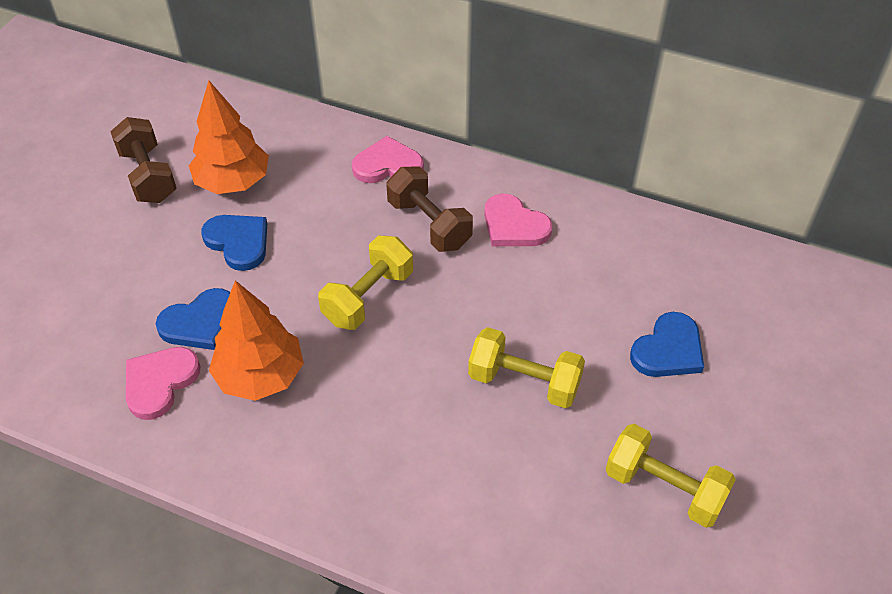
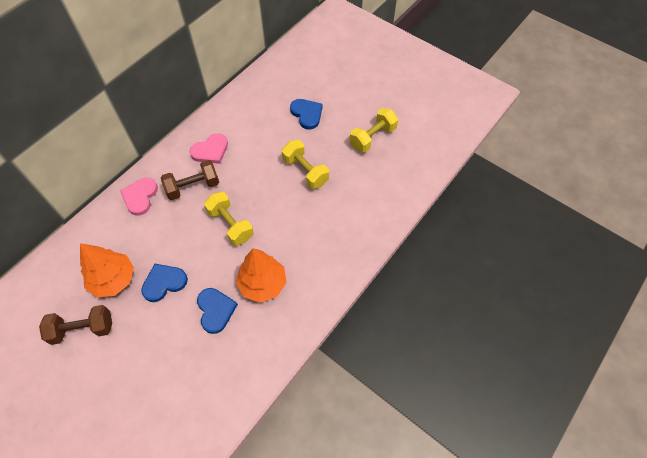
camera: 75 degrees left, 10 degrees up
pink heart [126,347,200,420] -> none
yellow dumbbell [468,327,585,408] -> yellow dumbbell turned 75 degrees counterclockwise [282,140,329,189]

